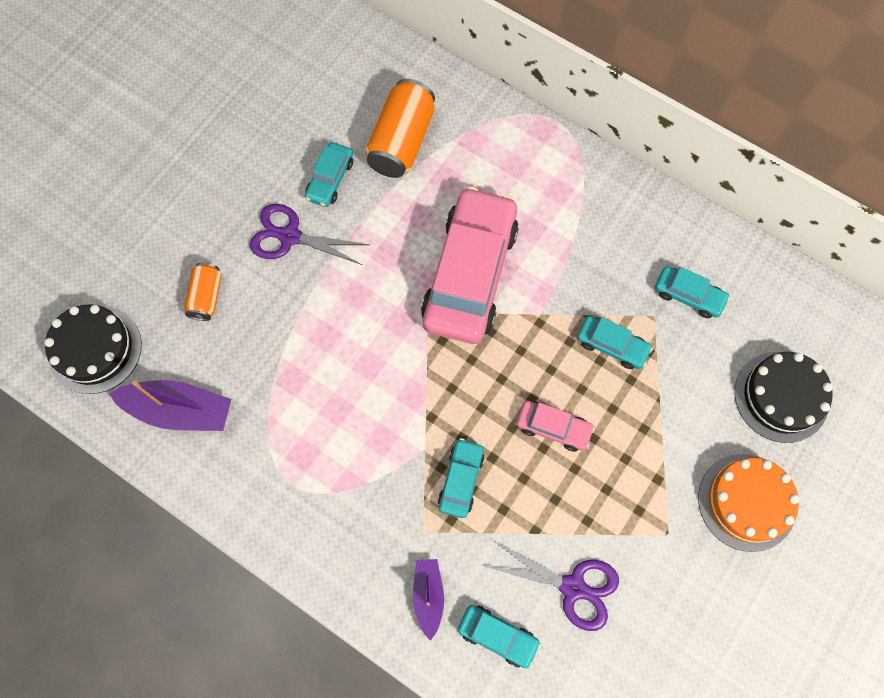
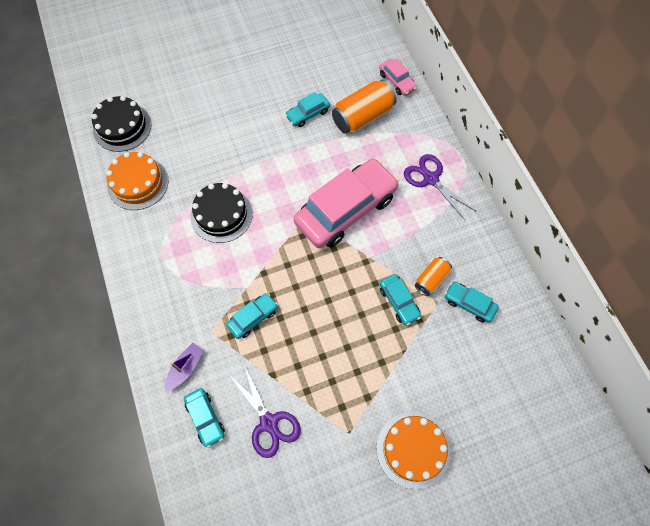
camera: 35 degrees right, 5 degrees down
purple boat [109,380,231,431] -> orange cake [106,152,169,210]
orange can [184,263,222,321] -> orange can moved to [415,257,452,296]
purple scissors [250,204,369,265] -> purple scissors moved to [404,154,476,220]
pink car [516,401,595,451] -> pink car moved to [379,58,417,96]
turquoise car [655,266,730,318] -> turquoise car turned 150 degrees clockwise [444,282,499,323]
black cake [734,352,833,443] -> black cake moved to [190,183,253,243]

